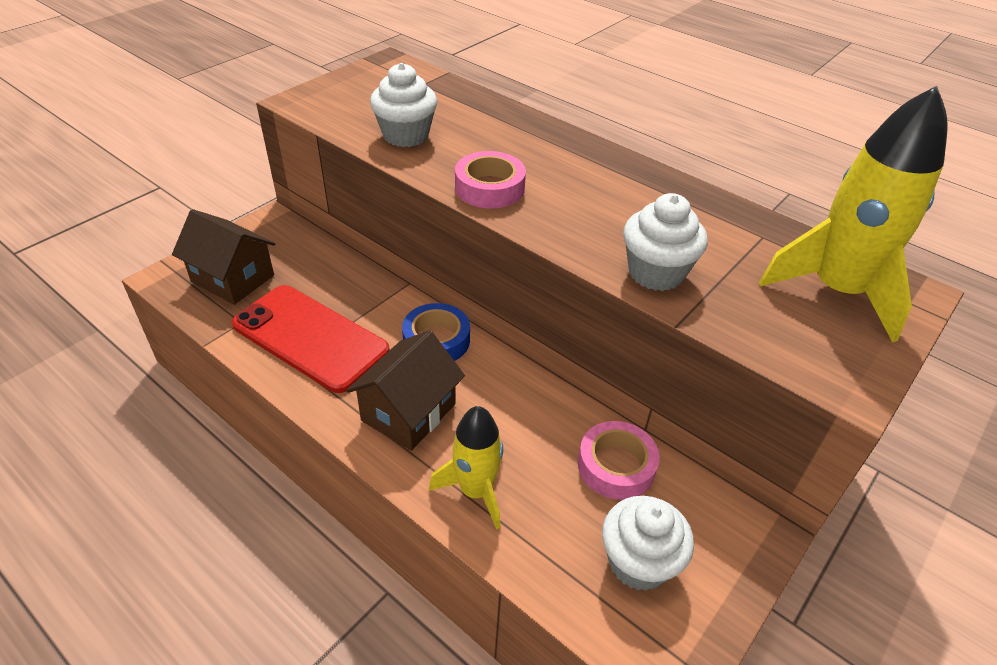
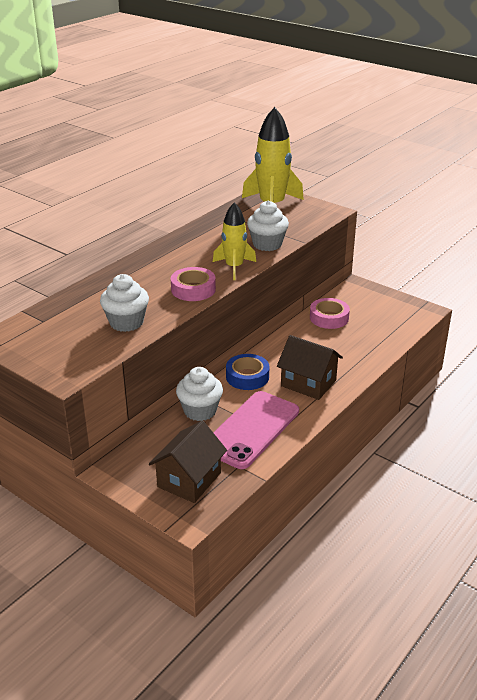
camera: 90 degrees left, 10 degrees down
red phone [232,285,390,393] -> pink phone [213,391,299,469]
yellow rocket [429,406,503,529] -> yellow rocket moved to [213,202,256,280]
white cupcake [602,496,694,591] -> white cupcake moved to [176,367,223,421]

